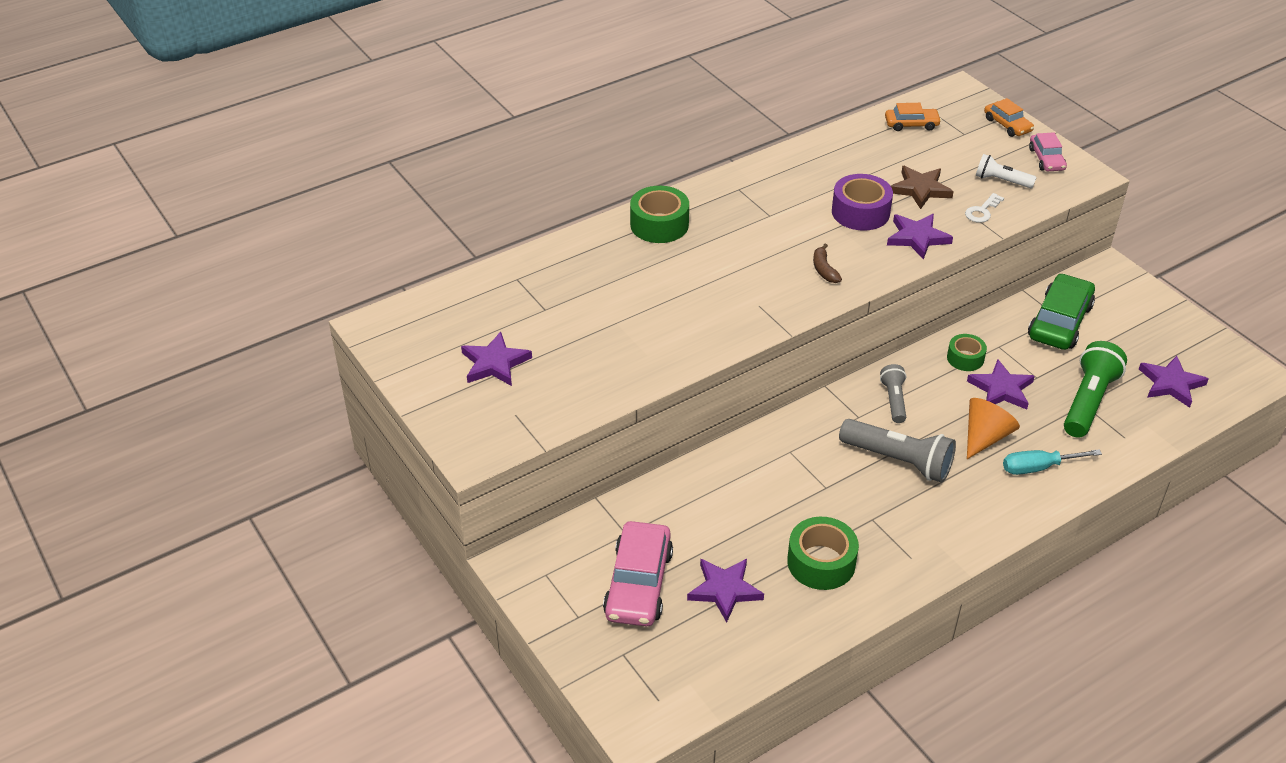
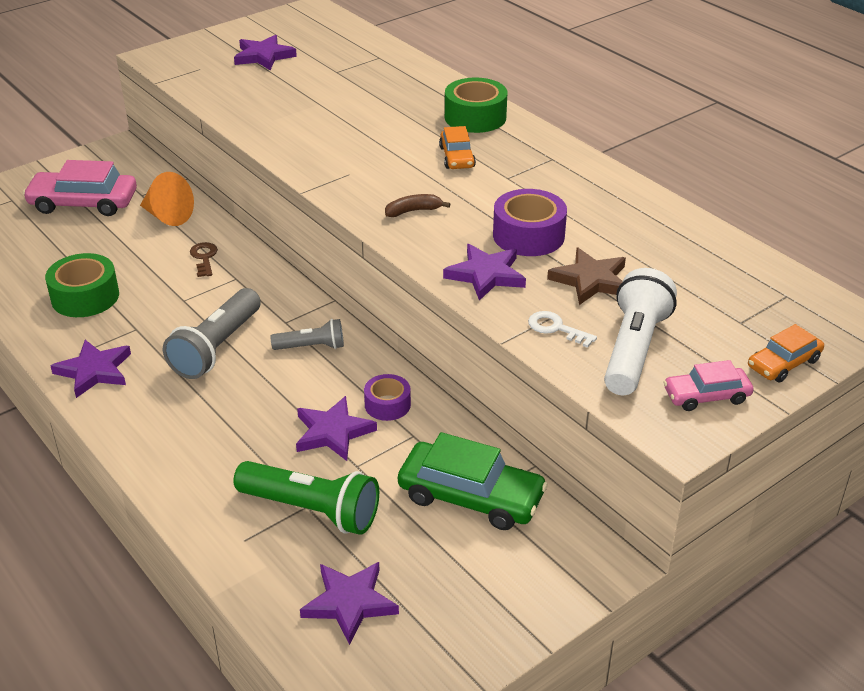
camera: 85 degrees right, 5 degrees down
purple star [687,559,764,623] -> purple star moved to [51,340,131,398]
orange car [885,103,941,131] -> orange car moved to [439,126,476,169]
green tape [947,334,987,371] -> purple tape [364,374,411,421]
orange cone [967,398,1020,459] -> orange cone moved to [140,172,194,226]
white flashlight [976,154,1037,188] -> white flashlight [604,268,677,395], size x1.73
turquoise screwdriver [1003,449,1102,475] -> none
none -> brown key [190,242,218,277]

